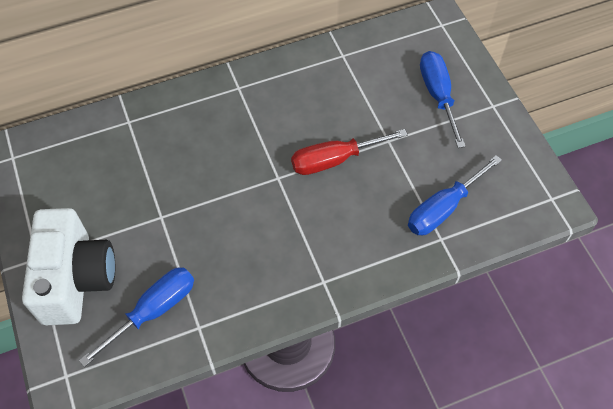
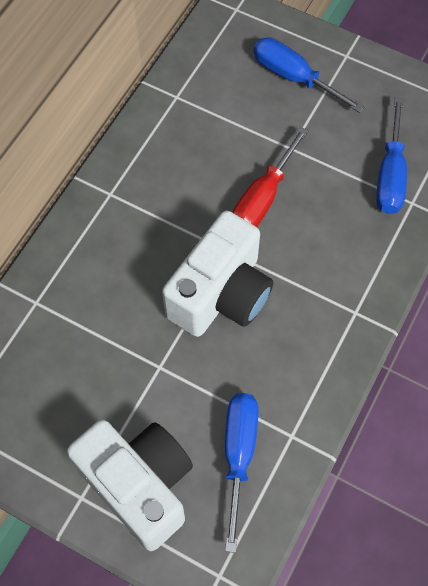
camera: 40 degrees left, 5 degrees up
none -> white camera [162,211,273,337]

